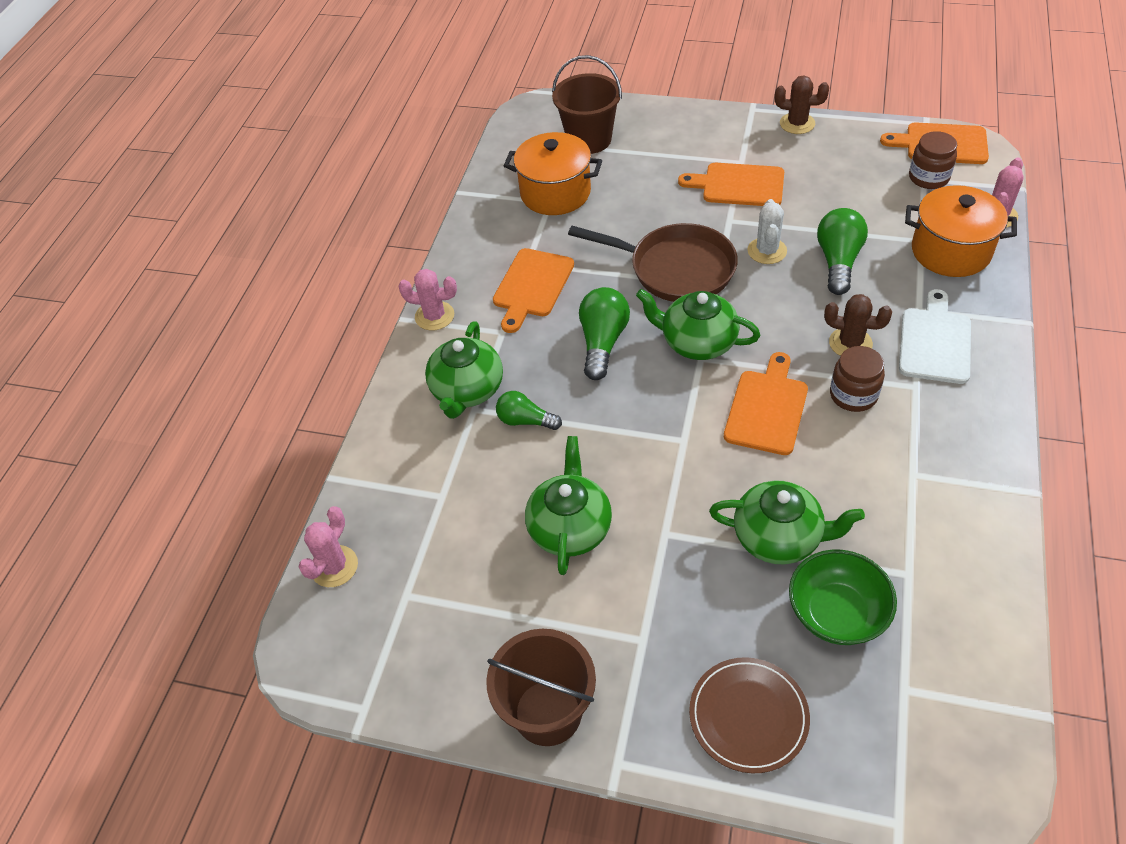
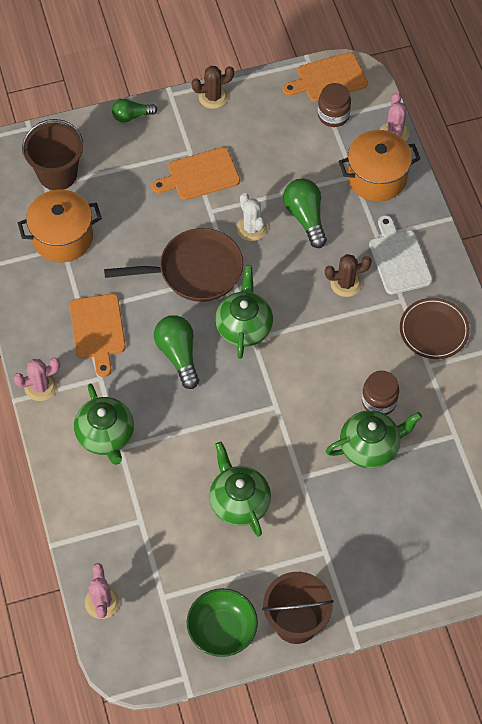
camera: 35 degrees left, 10 degrees up
green light bulb [496,391,562,430] -> green light bulb moved to [112,99,158,123]
green teapot [636,289,760,360] -> green teapot turned 105 degrees clockwise [215,265,273,359]
brown plate [689,657,810,773] -> brown plate moved to [400,298,470,359]
orange cutting board [724,352,808,455] -> none
green bowl [789,549,897,645] -> green bowl moved to [187,588,258,657]
brown jar [830,346,885,412] -> brown jar moved to [362,370,399,415]

